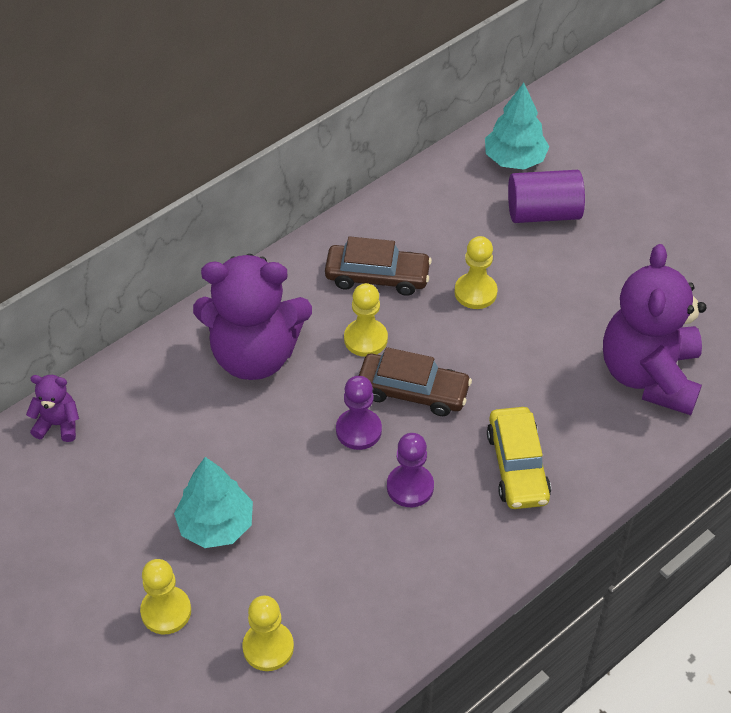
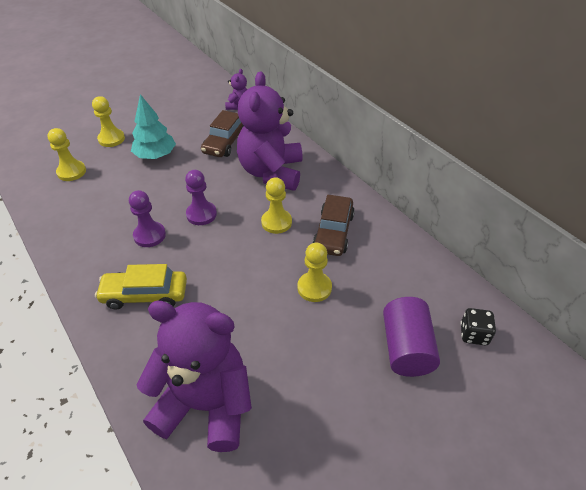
camera: 95 degrees right, 5 degrees down
brown car [359,347,472,416] -> brown car moved to [201,110,244,157]
turquoise tree [485,83,550,170] -> black dice [460,308,496,345]

